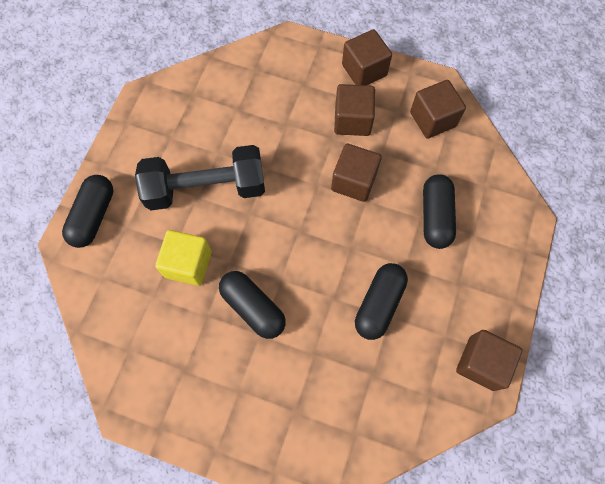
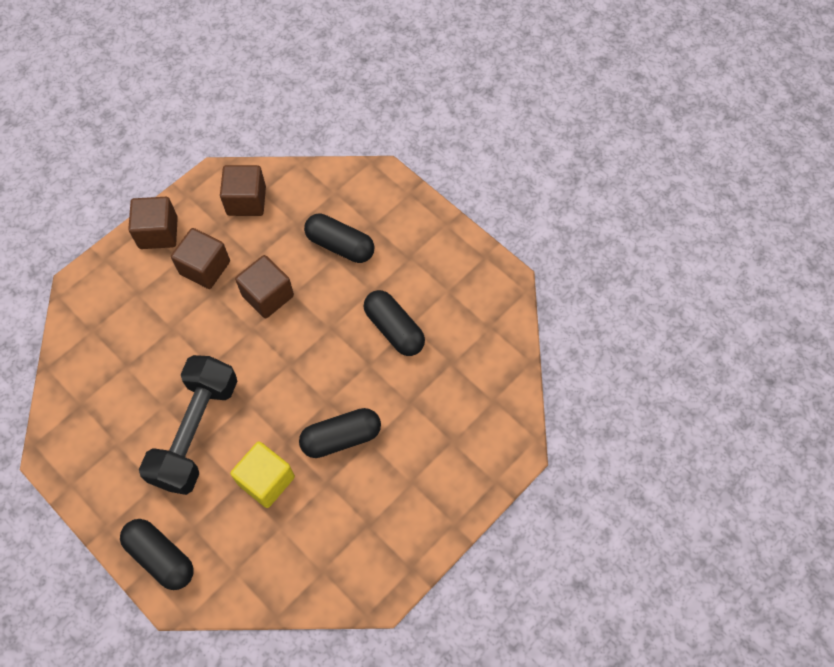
camera: 65 degrees left, 5 degrees down
brown cube [456,330,523,391] -> none

